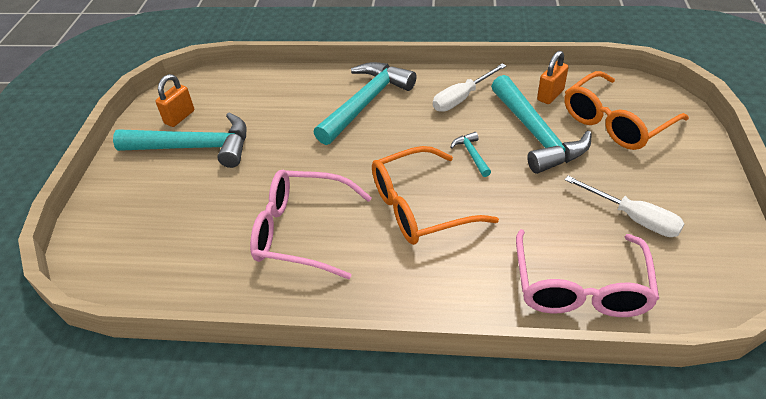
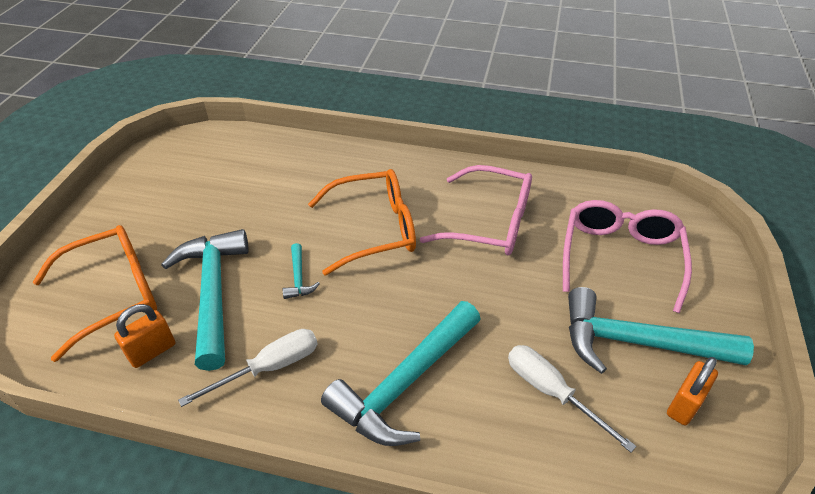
camera: 175 degrees left, 0 degrees up
pink glasses [516,229,659,317] -> pink glasses moved to [563,200,692,313]
white screwdriver [565,176,684,237] -> white screwdriver moved to [508,345,637,453]

